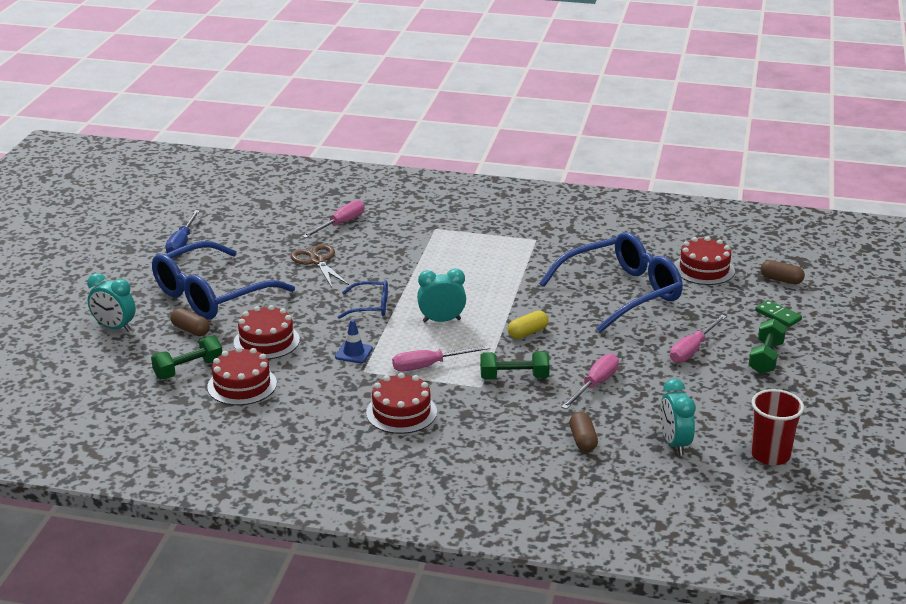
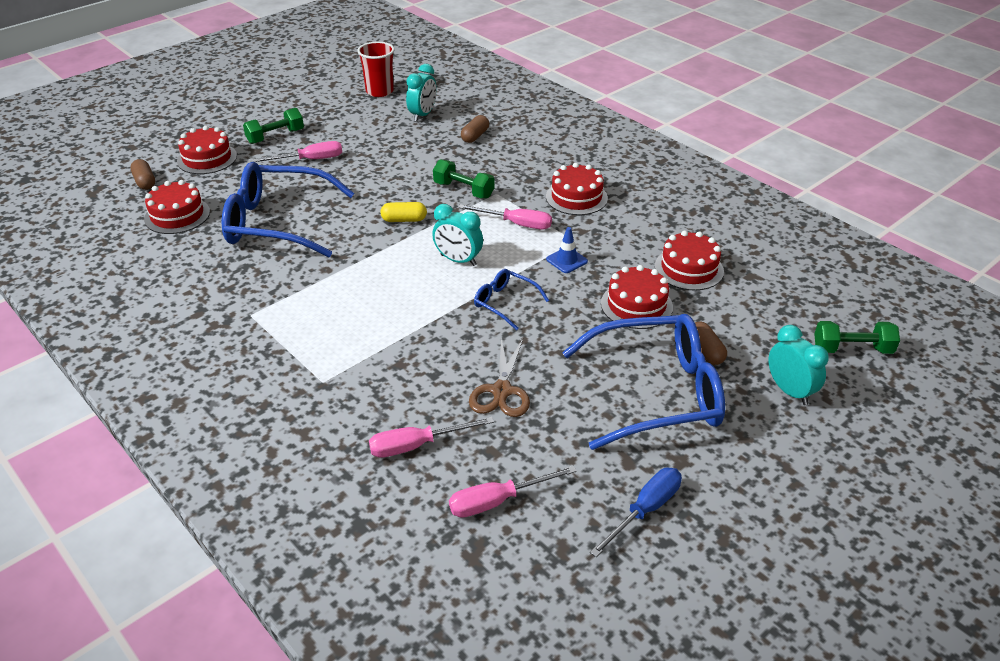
camera: 145 degrees left, 10 degrees up
green dumbbell [151,336,222,379] -> green dumbbell moved to [814,321,900,354]
pink screwdriver [561,354,619,409] -> pink screwdriver moved to [449,466,577,518]
green domino [755,300,802,327] -> red cake [177,126,237,174]

